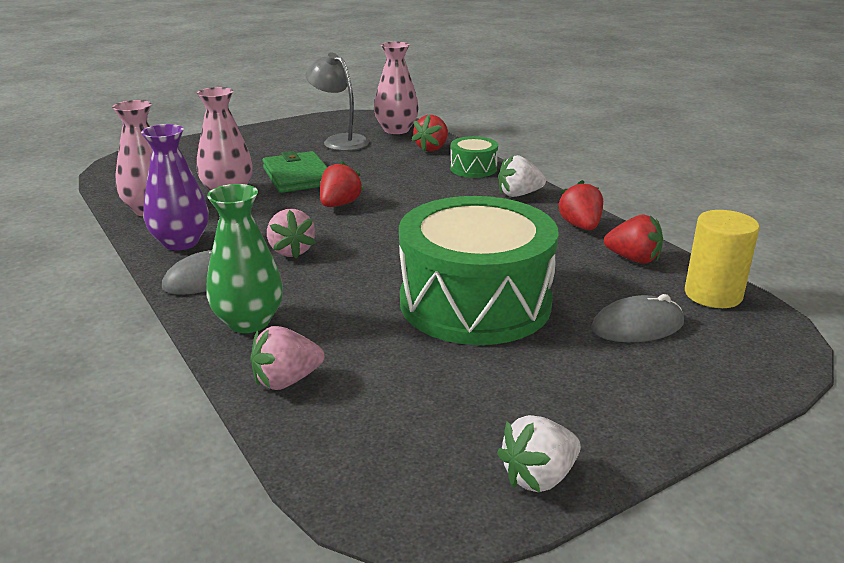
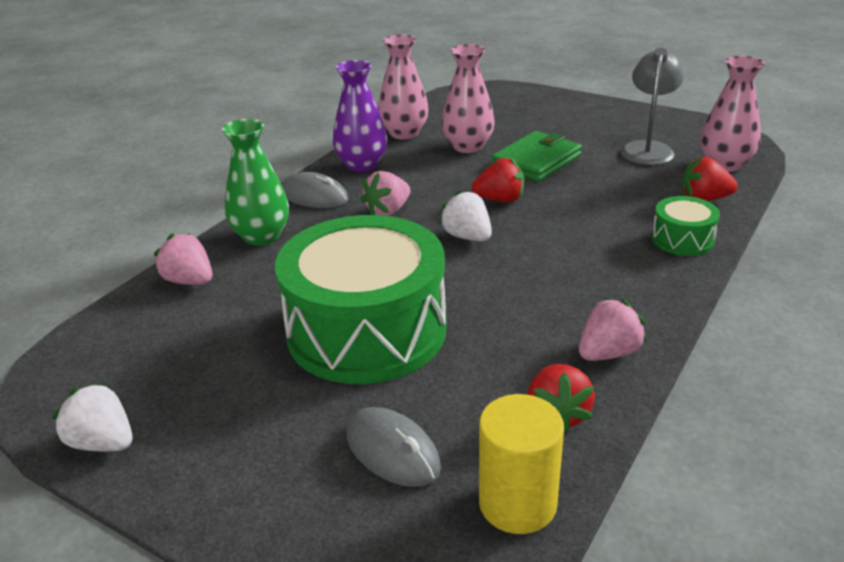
camera: 65 degrees right, 5 degrees up
white strawberry [498,155,546,197] -> white strawberry moved to [439,190,492,241]
red strawberry [557,180,603,230] -> pink strawberry [579,298,647,361]

